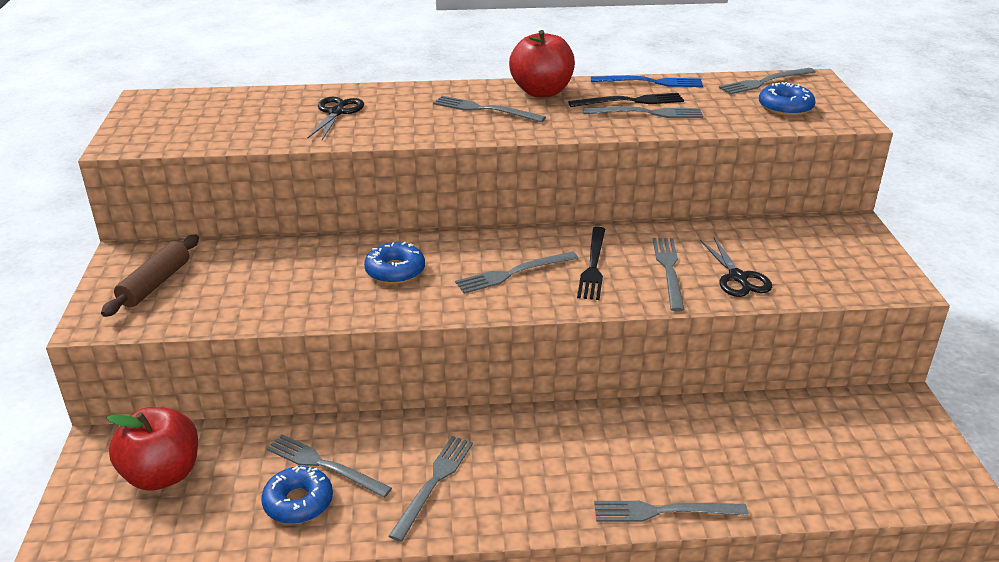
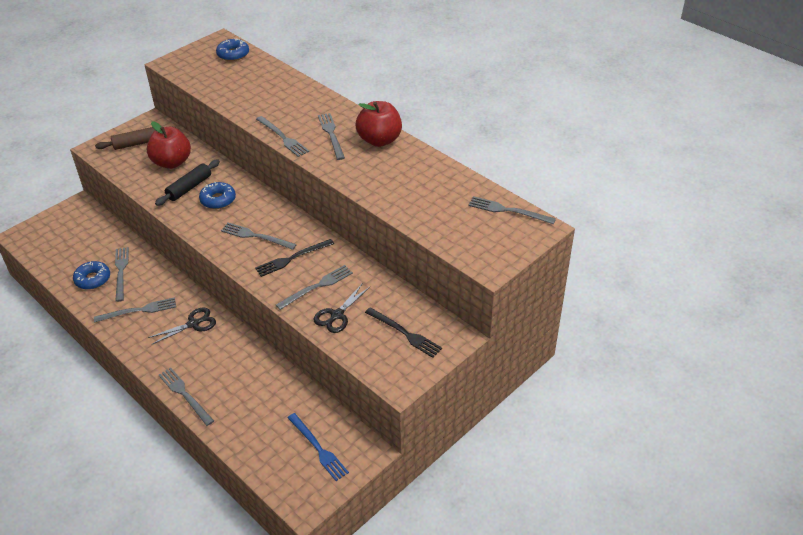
camera: 50 degrees right, 10 degrees up
red apple [107,407,198,491] -> red apple moved to [147,121,191,169]
black scissors [307,97,364,140] -> black scissors moved to [148,307,216,345]
black fork [568,93,684,107] -> black fork moved to [365,307,442,358]
grey fork [583,106,703,118] -> grey fork moved to [256,116,309,157]
blue fork [591,76,703,87] -> blue fork moved to [287,413,349,481]
blue donut [759,82,815,116] -> blue donut moved to [216,39,249,61]
none -> black rolling pin [155,159,220,206]

